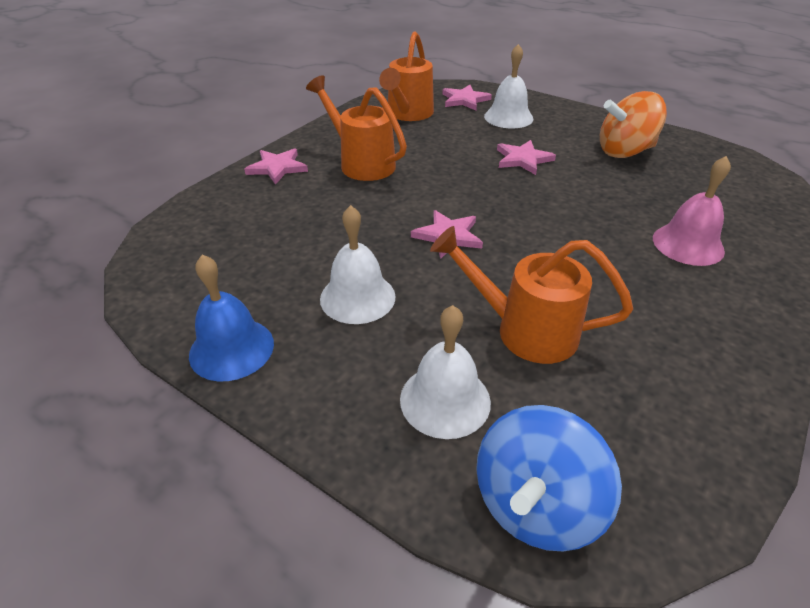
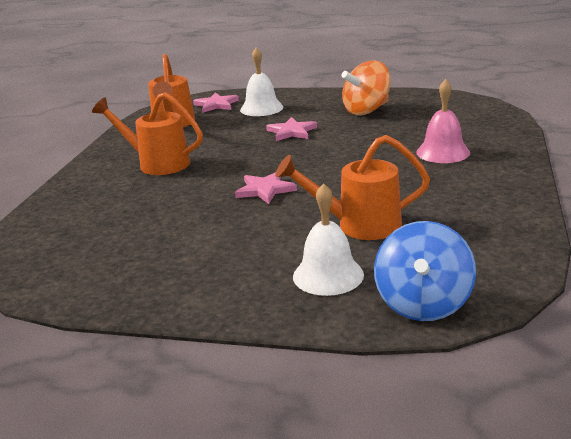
camera: 20 degrees left, 15 degrees down
blue bell [189,255,274,381] -> none
pink star [244,148,308,185] -> none
white bell [320,205,396,324] -> none

